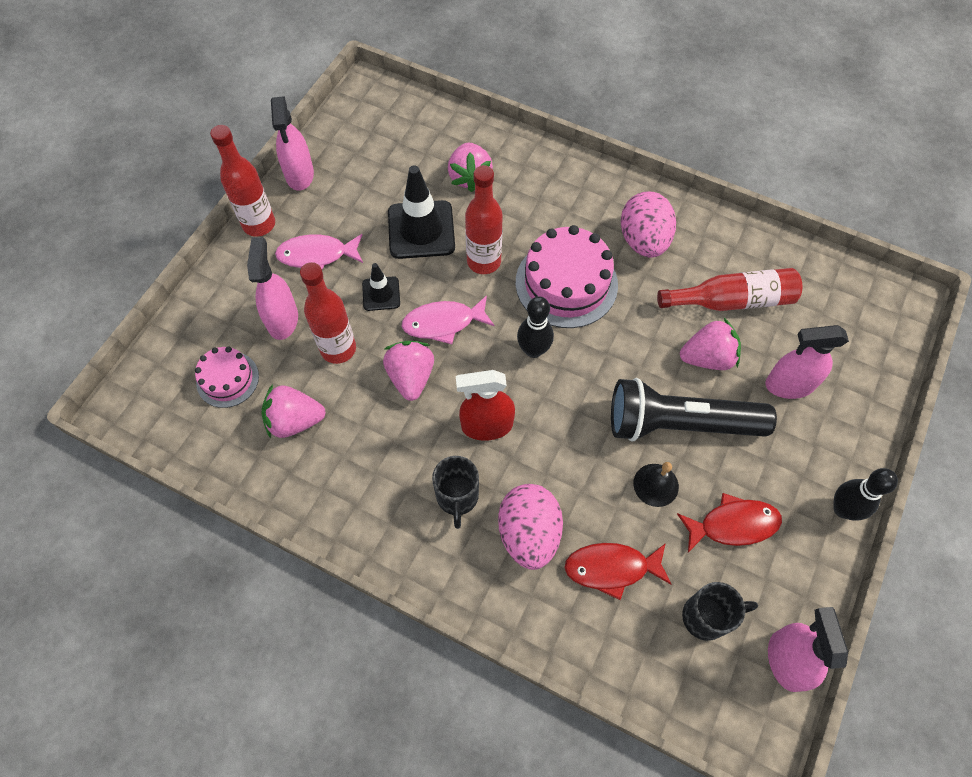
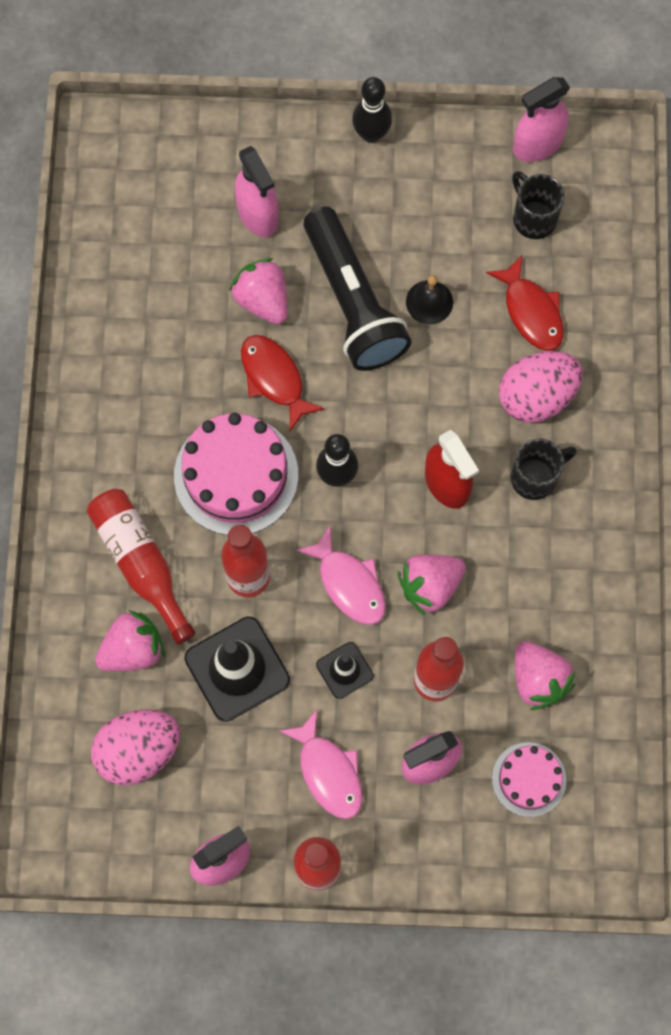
camera: 115 degrees left, 10 degrees up
pink egg [621,191,676,258] -> pink egg moved to [91,709,180,785]
red bottle [657,268,802,311] -> red bottle moved to [87,489,196,644]
red fish [677,493,782,553] -> red fish moved to [241,335,325,431]

